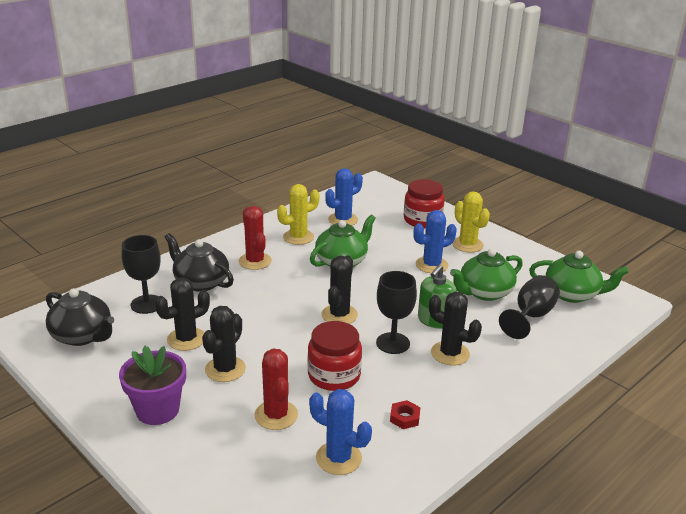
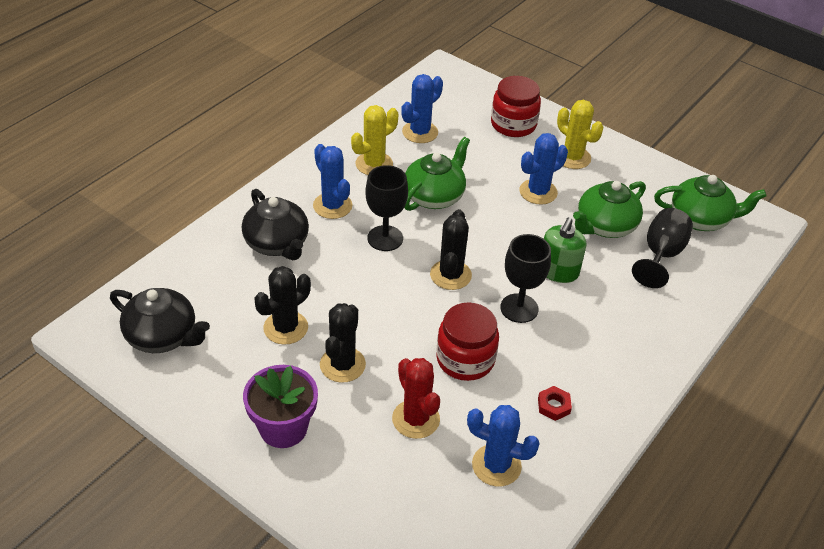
camera: 10 degrees left, 15 degrees up
black goblet [121,235,161,314] -> black goblet moved to [366,165,408,251]
black teapot [165,233,234,292] -> black teapot turned 150 degrees counterclockwise [242,189,309,260]
red cactus [239,206,272,270] -> blue cactus [313,144,352,219]
black cactus [429,292,482,366] -> none

